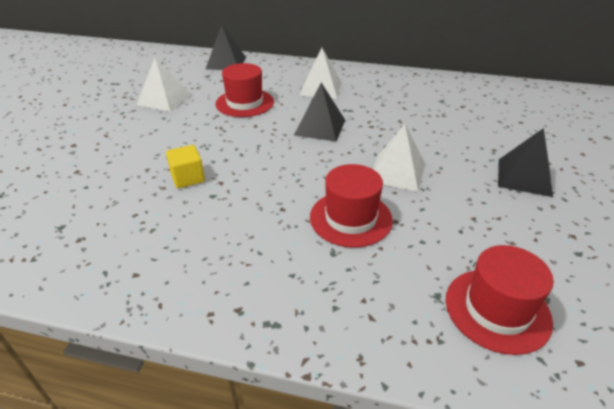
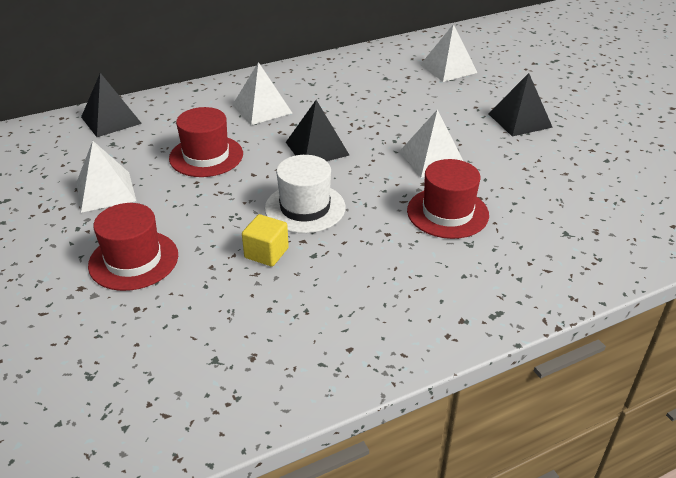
camera: 40 degrees left, 0 degrees up
red hat [446,245,554,355] -> red hat moved to [88,203,178,291]
none -> white hat [265,155,345,233]
none -> white pyramid [420,24,478,82]

